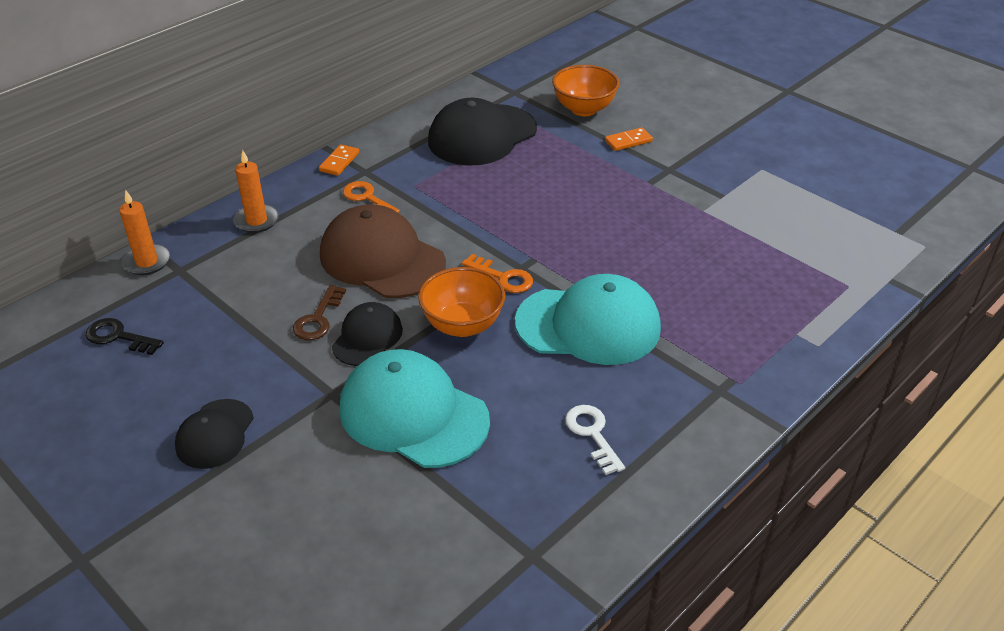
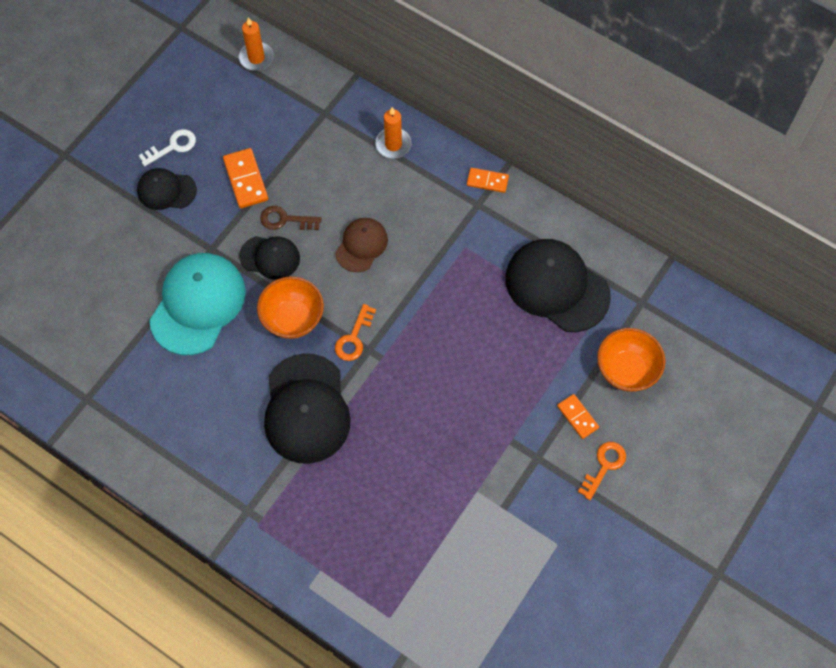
camera: 80 degrees right, 25 degrees up
black key [86,318,164,355] -> none
orange candle [119,190,170,275] -> orange candle moved to [239,17,274,71]
brown cap [320,205,446,298] -> brown cap [335,218,388,272], size x0.56
orange key [343,181,400,213] -> orange key moved to [578,442,626,500]
turquoise cap [515,274,661,365] -> black cap [264,353,351,464]
white key [565,405,625,475] -> white key moved to [138,129,196,166]
none -> orange domino [223,148,268,208]

